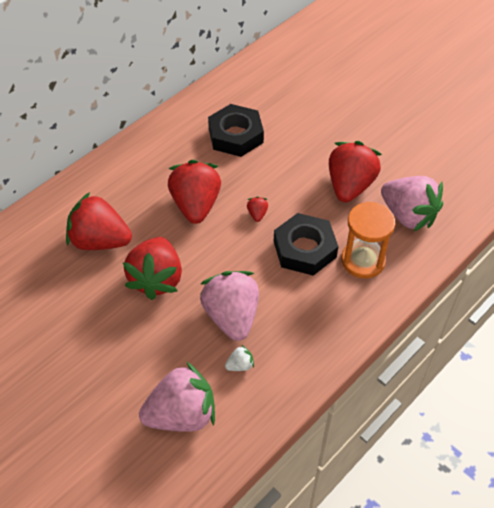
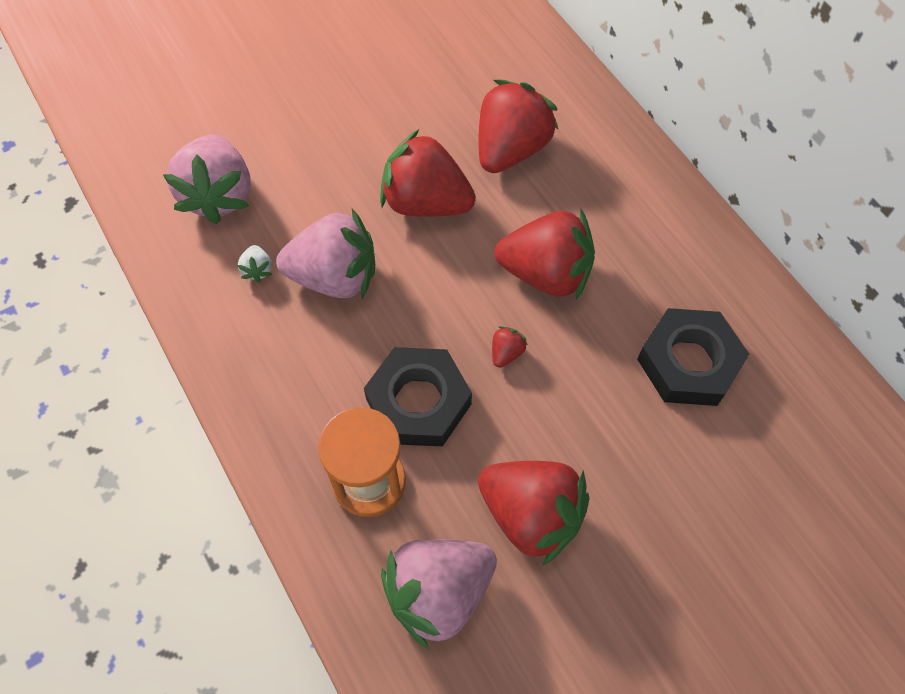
camera: 105 degrees right, 10 degrees up
red strawberry [247,196,268,222] -> red strawberry turned 75 degrees counterclockwise [492,326,528,368]

